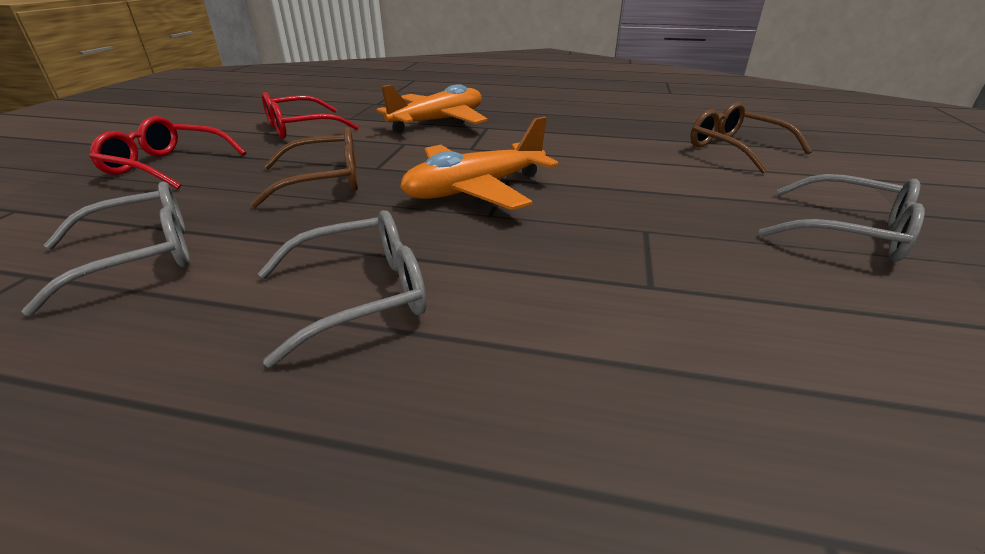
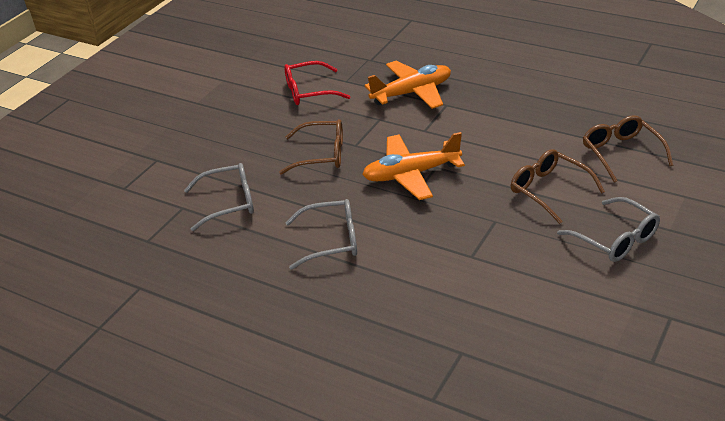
camera: 20 degrees right, 5 degrees up
red glasses [89,116,246,189] -> none
none -> brown glasses [511,149,605,224]

